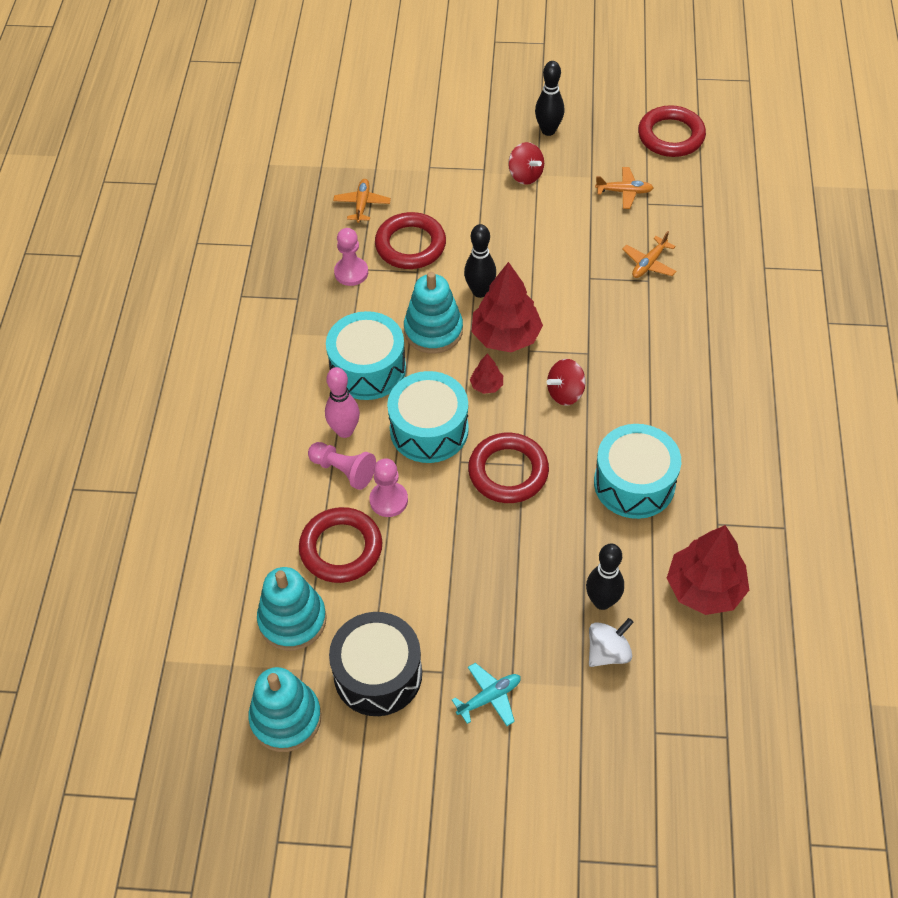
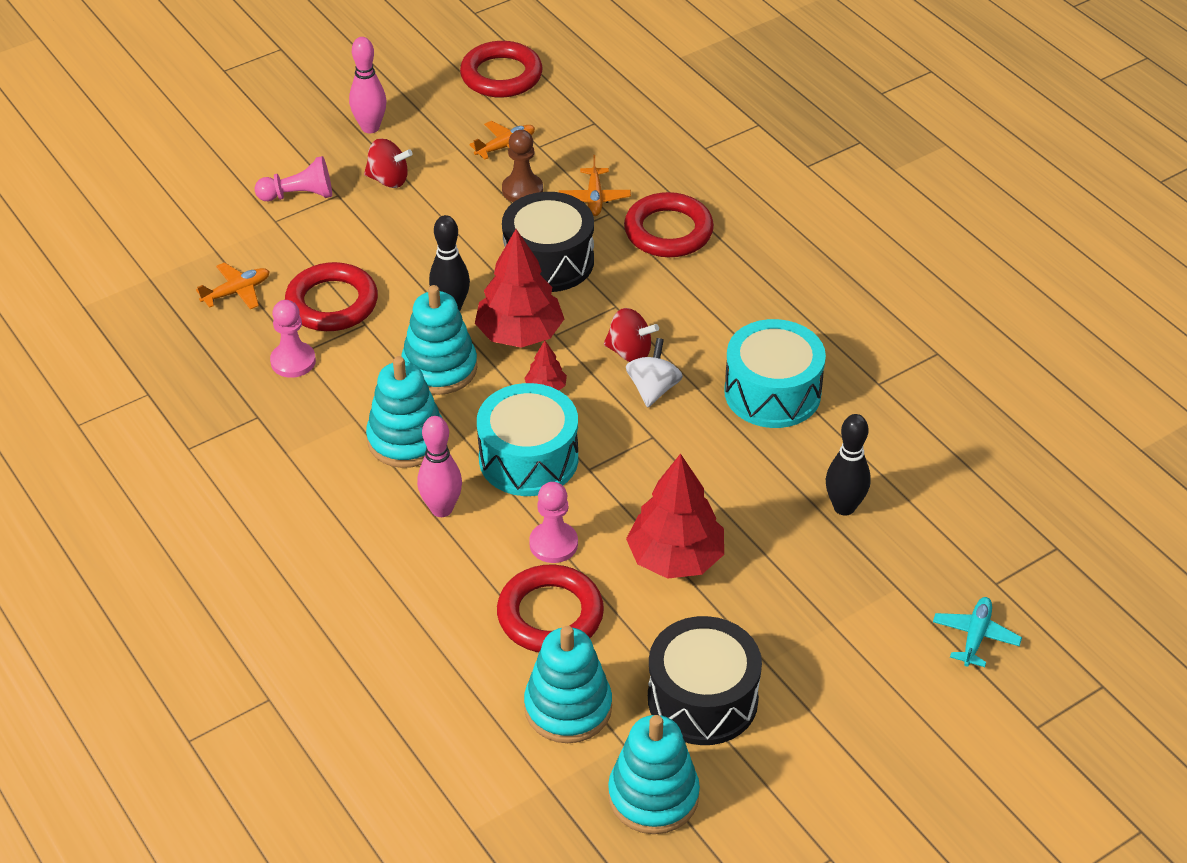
camera: 40 degrees left, 10 degrees down
pink pawn [308,442,376,490] -> pink pawn moved to [255,156,332,201]
turquoise drum [326,311,406,400] -> turquoise stacking toy [366,356,443,468]
orange plane [333,179,391,223] -> orange plane turned 90 degrees clockwise [196,262,270,309]
turquoise plane [452,663,521,726] -> turquoise plane moved to [933,597,1022,667]
red ring [468,433,549,503] -> red ring moved to [624,192,714,257]
black bowling pin [535,61,564,136] -> pink bowling pin [349,37,386,134]
red spinning top [547,359,586,406] -> red spinning top turned 90 degrees counterclockwise [604,308,659,362]
white spinning top [589,618,634,667] -> white spinning top moved to [626,338,683,408]
red tree [667,525,749,615] -> red tree moved to [626,453,724,579]
none -> brown pawn [502,130,543,202]
none -> black drum [502,192,594,292]

